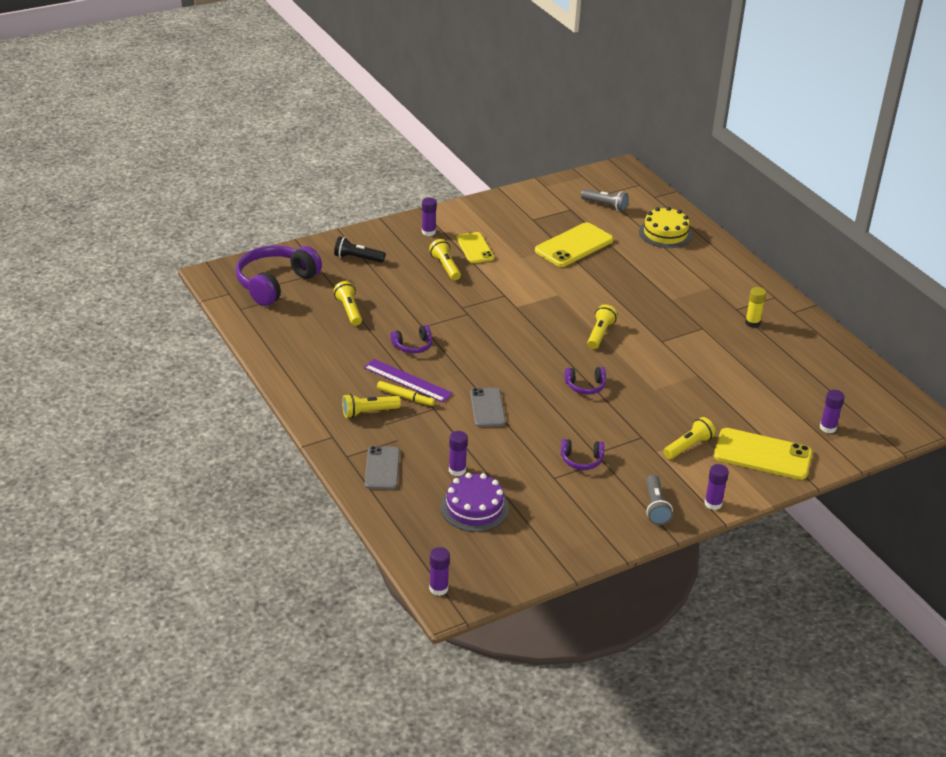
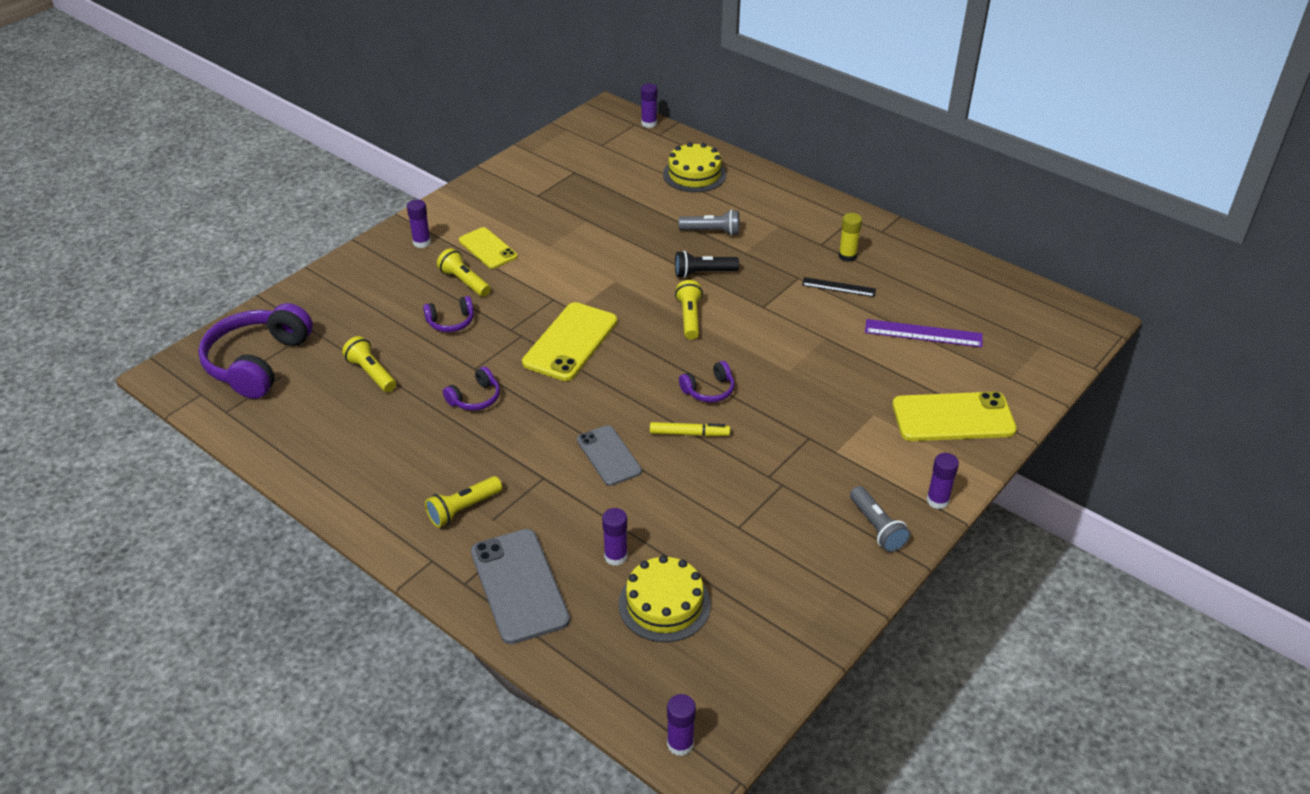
camera: 20 degrees left, 5 degrees up
black flashlight [334,236,385,263] -> black flashlight moved to [675,251,739,278]
purple ruler [364,359,453,402] -> purple ruler moved to [865,319,983,348]
grey phone [365,446,400,489] -> grey phone [471,529,570,644], size x1.56
yellow marker [377,381,435,406] -> yellow marker moved to [650,422,730,437]
purple cake [441,473,509,532] -> yellow cake [619,555,711,642]
yellow phone [535,222,614,267] -> yellow phone moved to [522,302,617,381]
purple headphones [561,439,604,470] -> purple headphones moved to [423,296,474,332]
grey flashlight [581,189,629,211] -> grey flashlight moved to [678,209,739,236]
yellow flashlight [663,417,716,459] -> none
purple glue stick [820,390,845,433] -> purple glue stick moved to [641,84,657,128]
none -> black ruler [802,277,876,297]

